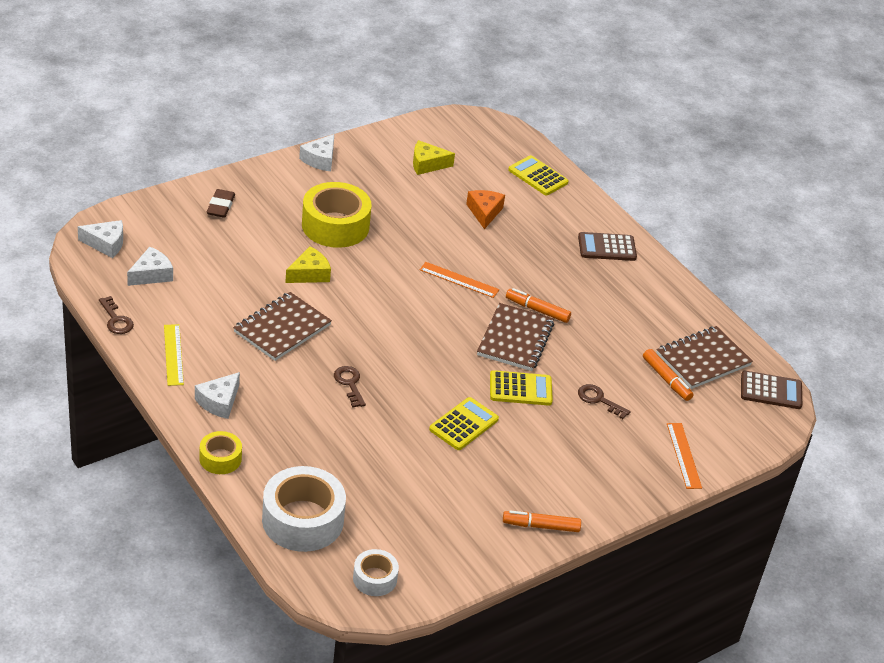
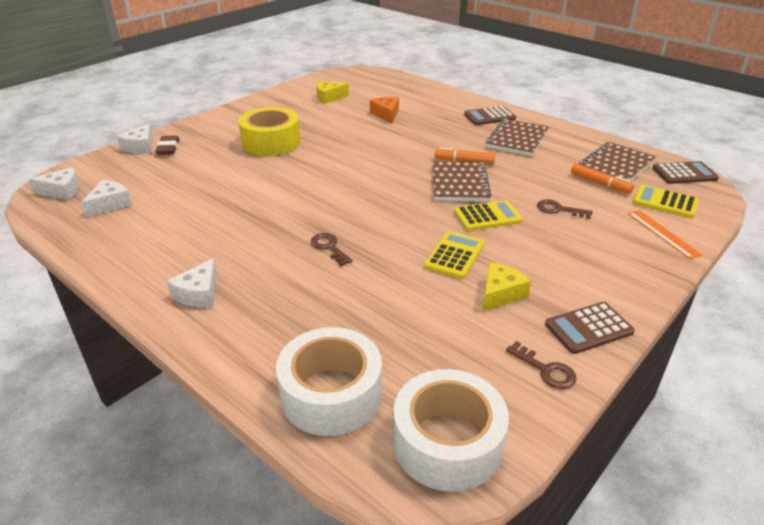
camera: 10 degrees left, 5 degrees down
brown key [99,296,134,334] -> brown key moved to [506,341,576,389]
yellow ruler [164,324,184,386] -> none
yellow tape [199,431,242,474] -> none
brown notebook [233,292,332,361] -> brown notebook moved to [485,119,549,156]
yellow cheese [285,246,331,283] -> yellow cheese moved to [482,262,531,312]
white cheese [299,134,334,171] -> white cheese moved to [117,124,153,154]
white tape [353,549,399,596] -> white tape [393,369,509,492], size x1.89
orange ruler [420,262,499,298] -> none
orange marker [503,510,581,532] -> brown calculator [545,302,635,354]
yellow calculator [508,155,569,195] -> yellow calculator moved to [633,185,699,218]

